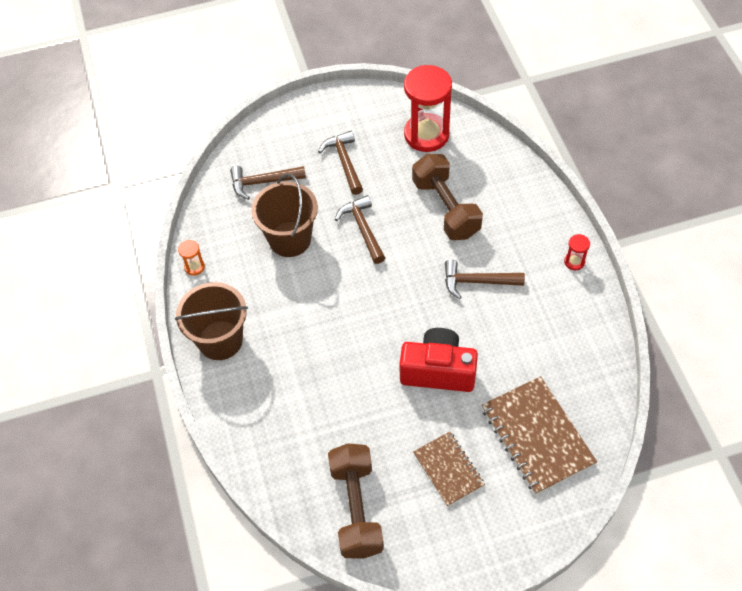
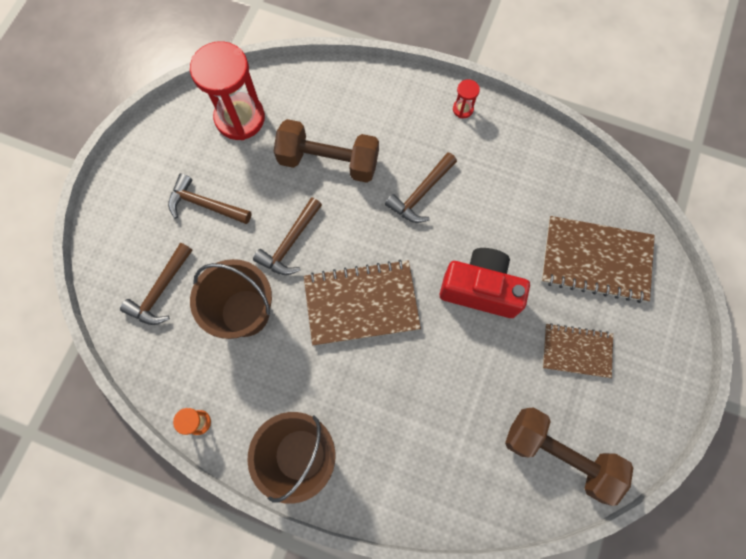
camera: 55 degrees left, 15 degrees up
brown hammer [335,195,385,264] -> brown hammer turned 75 degrees counterclockwise [253,197,322,275]
red camera [400,328,478,392] -> red camera turned 60 degrees clockwise [440,248,530,318]
none -> brown notebook [304,260,421,346]

